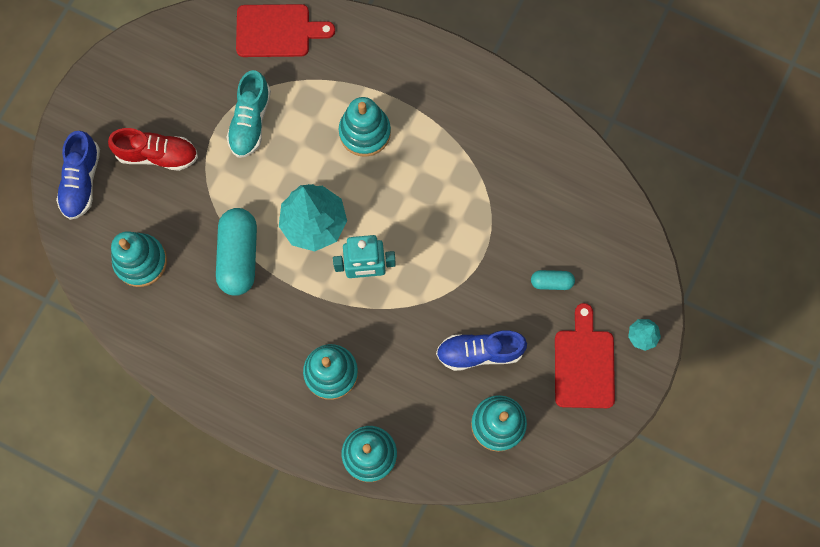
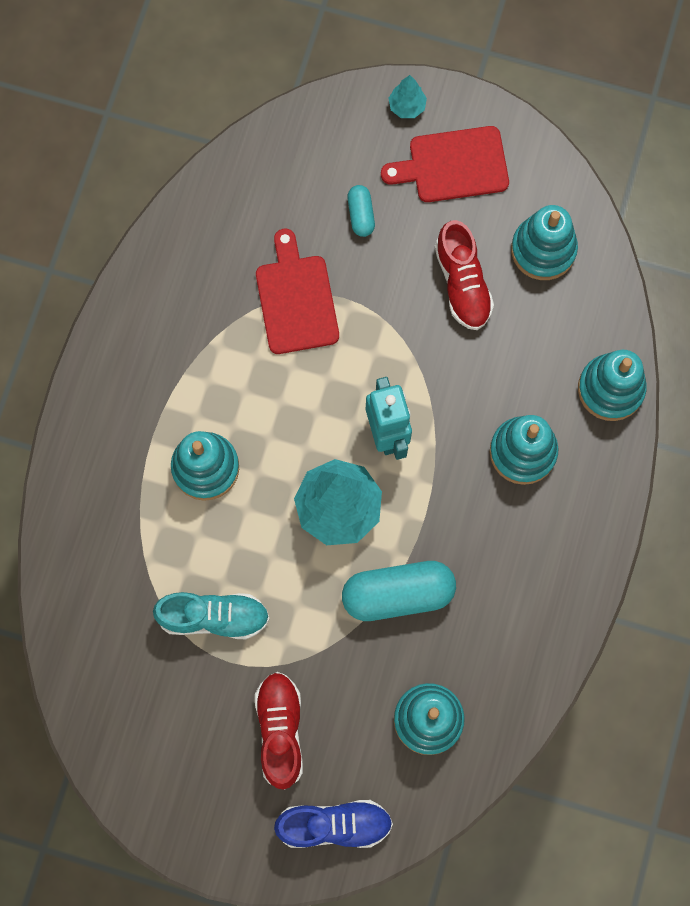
camera: 100 degrees left, 0 degrees up
red cutting board [236,4,335,57] -> red cutting board moved to [256,229,339,354]
blue shoe [436,330,527,371] -> red shoe [435,220,494,330]

